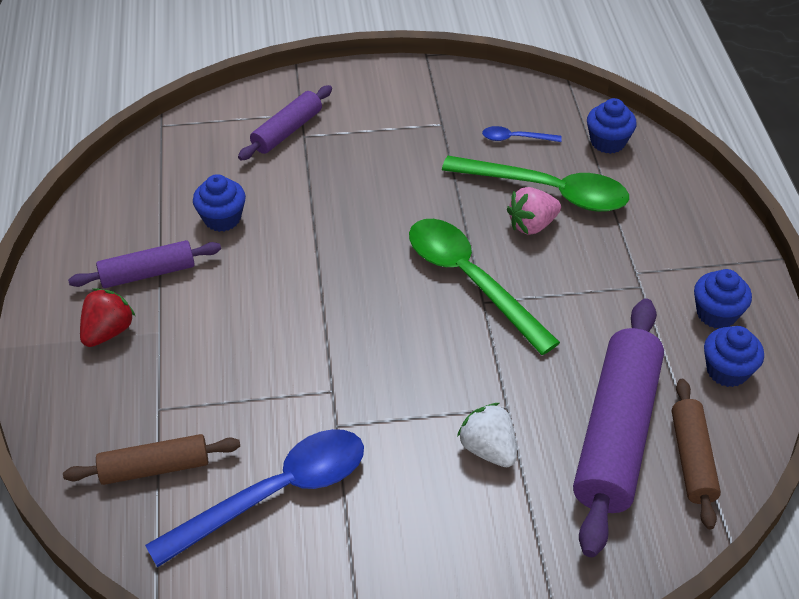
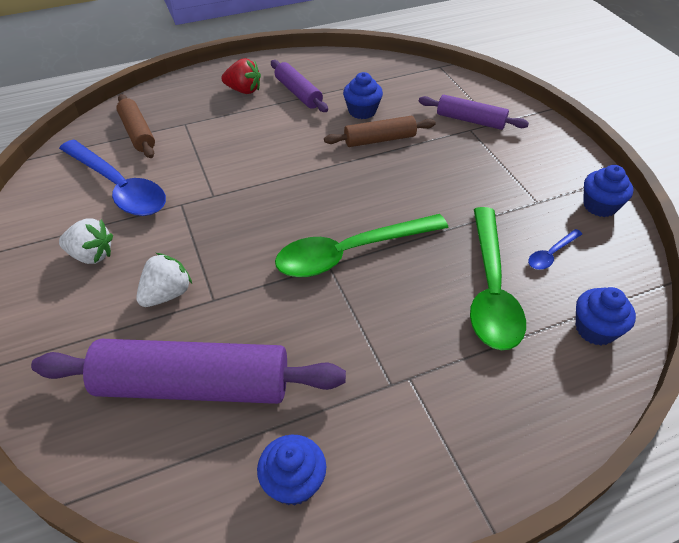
camera: 75 degrees right, 0 degrees up
green spoon [409,219,560,355] -> green spoon turned 150 degrees counterclockwise [275,214,448,277]
blue spoon [482,126,562,142] -> blue spoon turned 120 degrees counterclockwise [528,229,582,270]
pink strawberry [507,187,561,235] -> none
brown rolling pin [672,379,721,529] -> brown rolling pin moved to [324,116,436,147]
blue cupcake [694,269,752,328] -> blue cupcake moved to [583,165,634,217]
none -> white strawberry [59,218,113,264]

